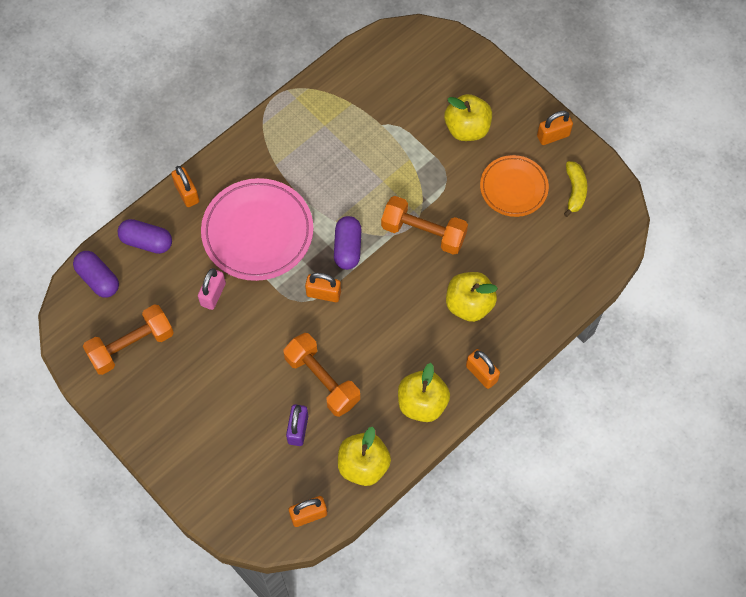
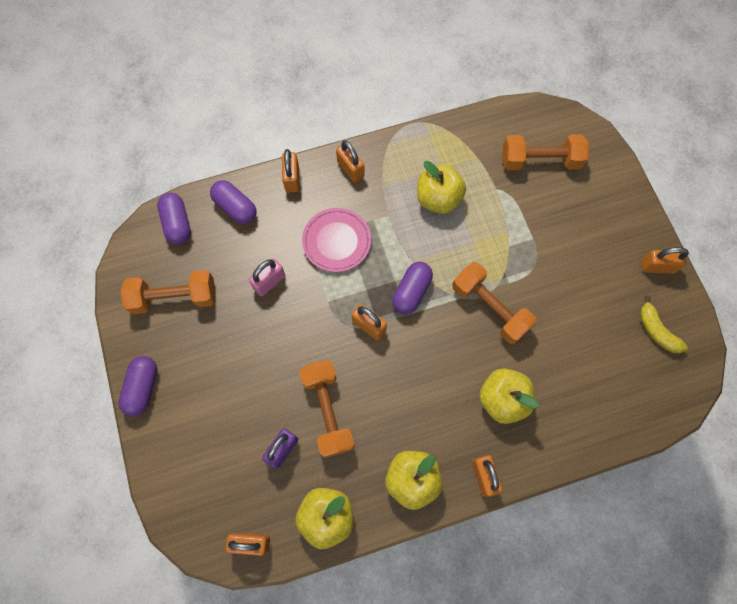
camera: 25 degrees right, 5 degrees up
pink plate [201,178,313,281] -> pink plate [302,208,371,272], size x0.62
yellow apple [444,94,492,141] -> yellow apple moved to [417,161,466,214]
orange plate [480,155,549,217] -> none
yellow banana [564,161,587,217] -> yellow banana turned 120 degrees clockwise [640,296,688,353]
none -> purple capsule [119,356,157,416]
none -> orange padlock [336,140,364,183]
none -> orange dumbbell [502,134,589,170]

